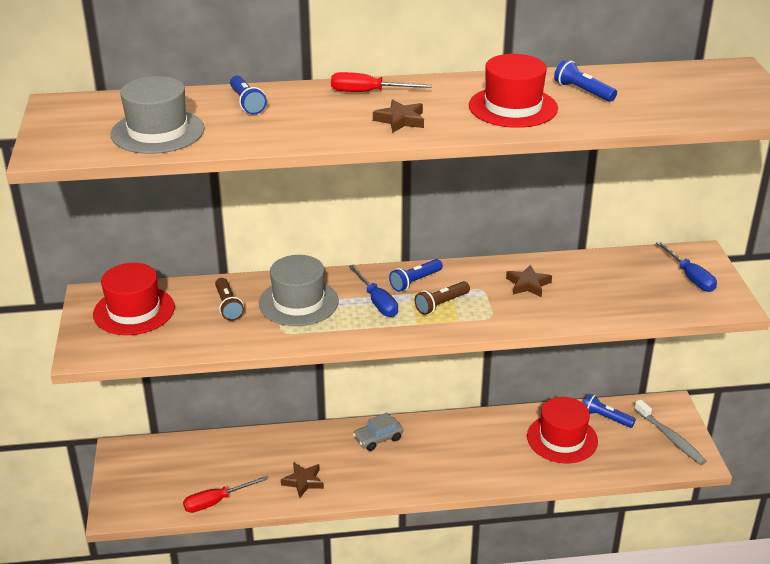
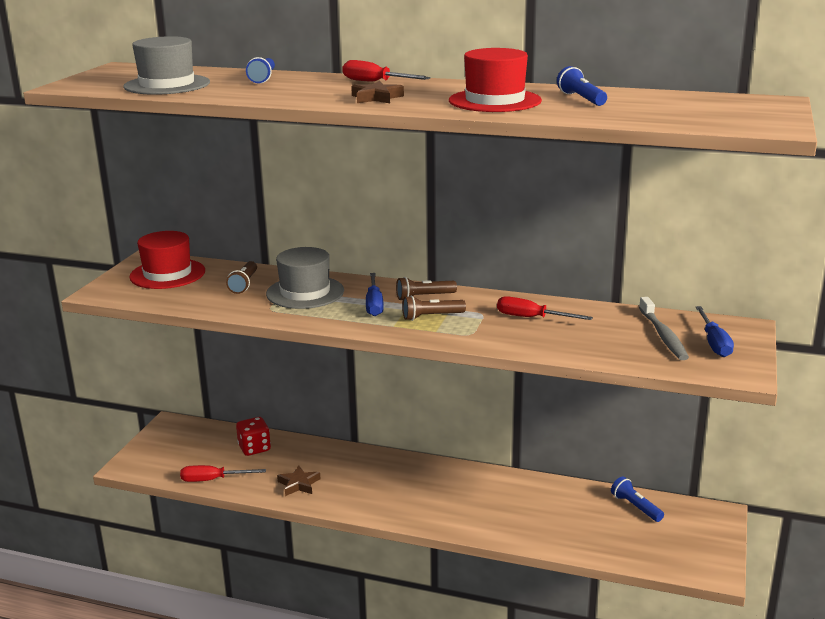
camera: 25 degrees right, 10 degrees down
grey car [353,413,403,451] -> none
blue flashlight [389,259,443,292] -> brown flashlight [396,277,457,300]
brown star [506,265,552,297] -> red screwdriver [497,296,593,320]
red hat [527,397,598,463] -> none
grey toothbrush [634,399,706,465] -> grey toothbrush moved to [639,297,689,360]
none -> red dice [236,417,271,456]

